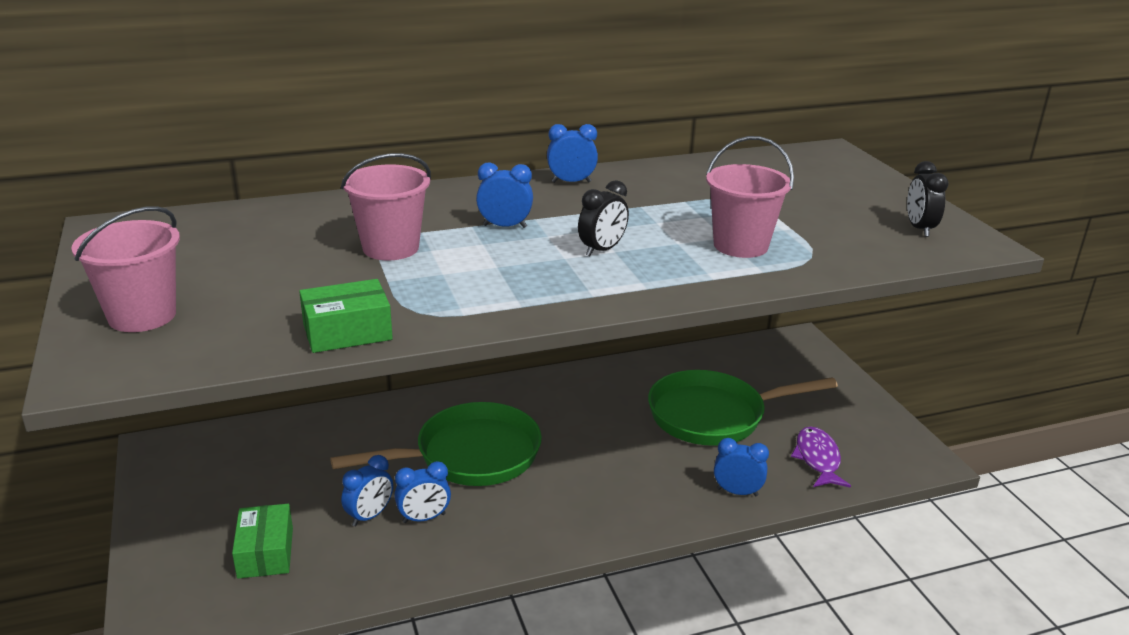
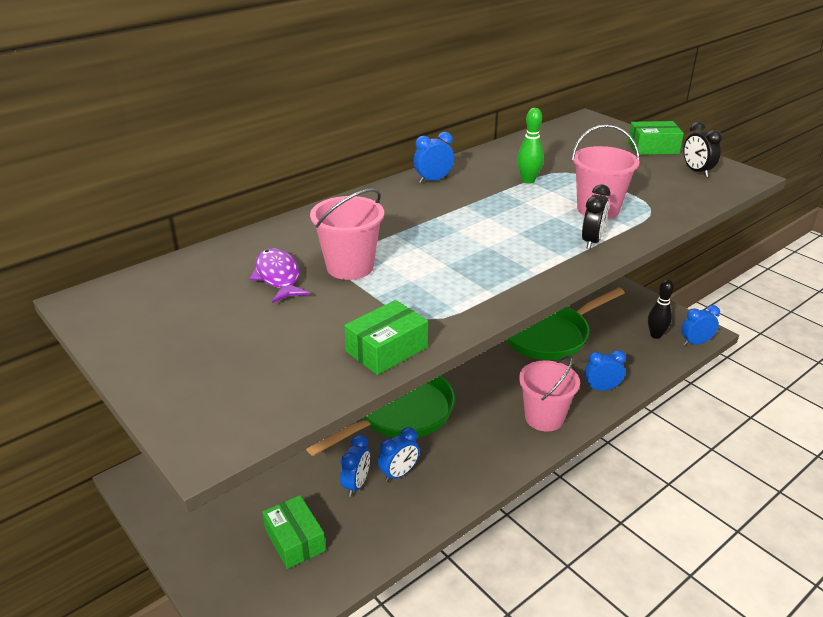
camera: 20 degrees left, 5 degrees up
pink bucket [71,206,180,332] -> pink bucket moved to [519,355,580,432]
blue clock [476,163,533,228] -> blue clock moved to [681,305,720,346]
black clock [578,180,629,256] -> black clock moved to [582,184,611,249]
purple fish [791,426,851,488] -> purple fish moved to [249,248,310,303]
none -> green bowling pin [517,108,544,184]
none -> green box [628,121,684,155]
none -> black bowling pin [648,279,674,339]

